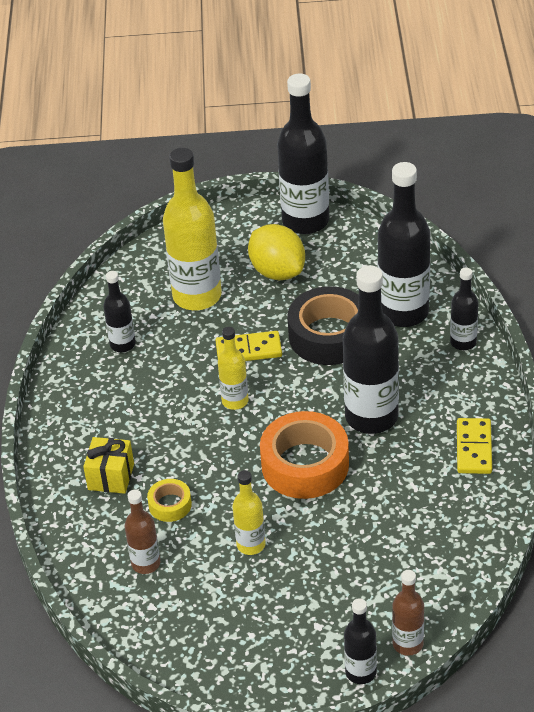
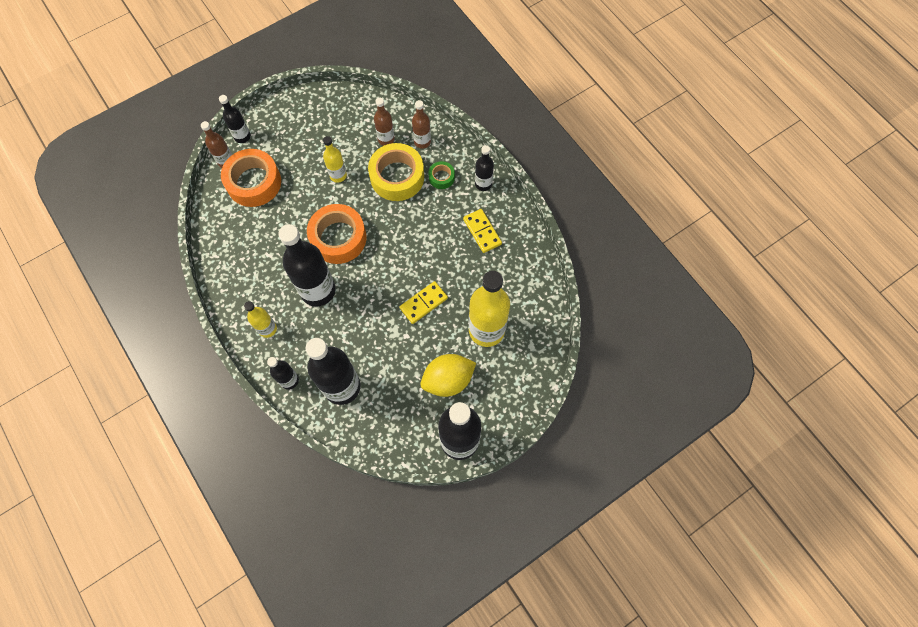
camera: 145 degrees right, 25 degrees up
yellow gift [83,437,134,494] -> green tape [428,161,455,189]
black bottle [103,271,136,352] -> black bottle moved to [475,145,494,191]
yellow tape [147,479,192,522] -> yellow tape [368,143,424,201], size x2.07
yellow bottle [218,327,249,410] -> yellow bottle moved to [244,301,277,338]
yellow lemon [248,224,305,280] -> yellow lemon turned 45 degrees counterclockwise [420,354,476,397]
black tape [287,286,359,365] -> none
yellow domino [457,418,492,474] -> yellow domino moved to [463,209,502,253]
none -> orange tape [221,149,281,207]
none -> brown bottle [412,100,431,149]

